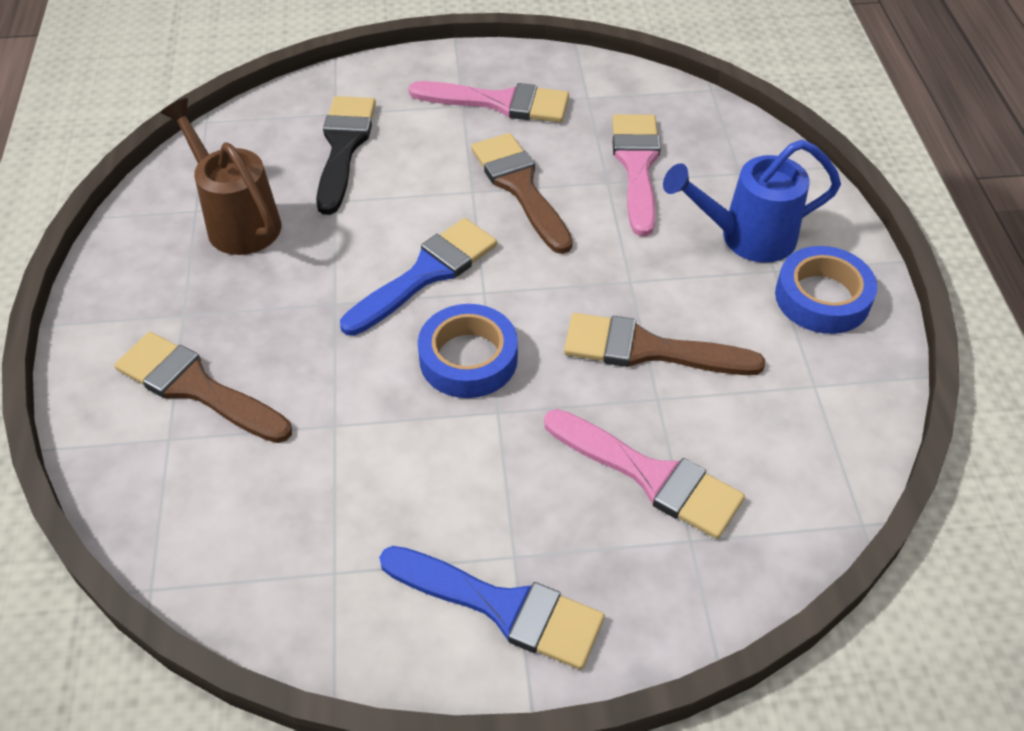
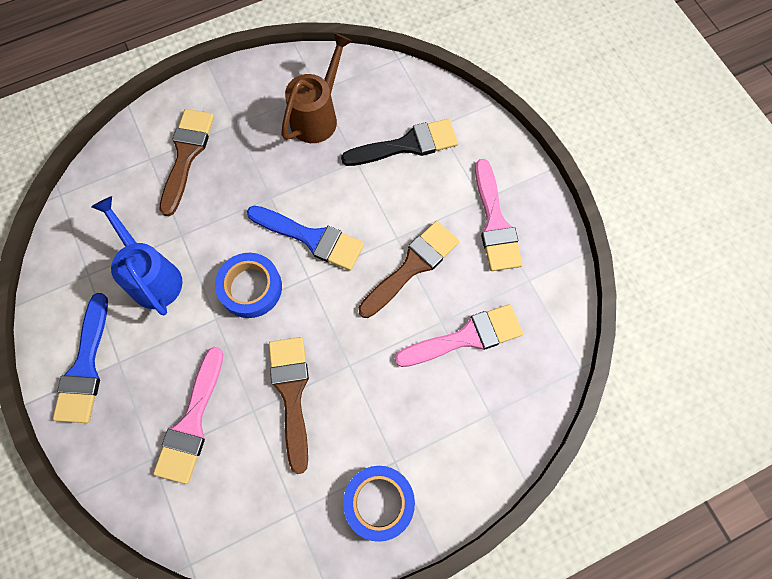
camera: 70 degrees right, 20 degrees up
blue watering can [663,140,841,263] -> blue watering can moved to [91,196,183,315]

